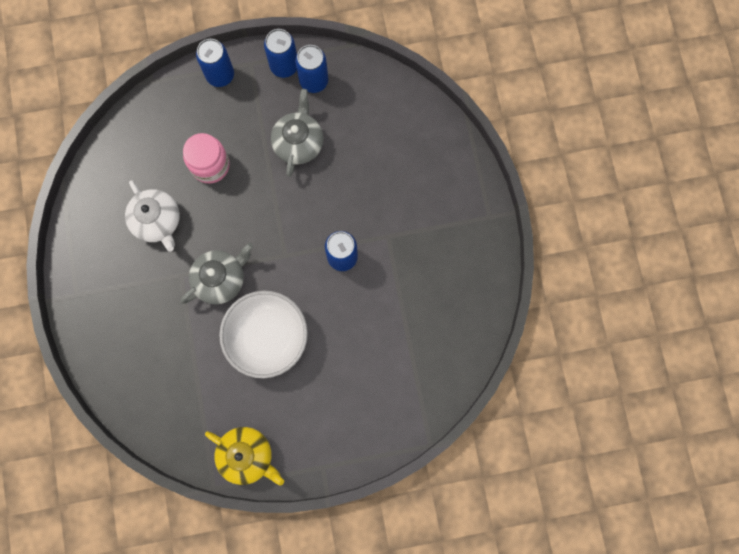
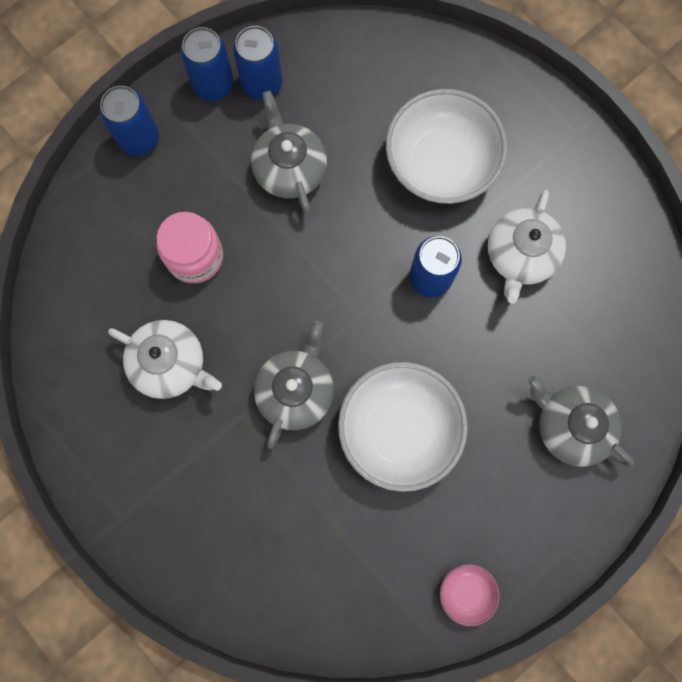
camera: 30 degrees left, 0 degrees up
yellow teapot [205,427,284,486] -> pink bowl [440,564,500,626]
none -> white bowl [386,89,507,204]
none -> white teapot [488,190,566,304]
none -> grey teapot [528,376,634,467]

